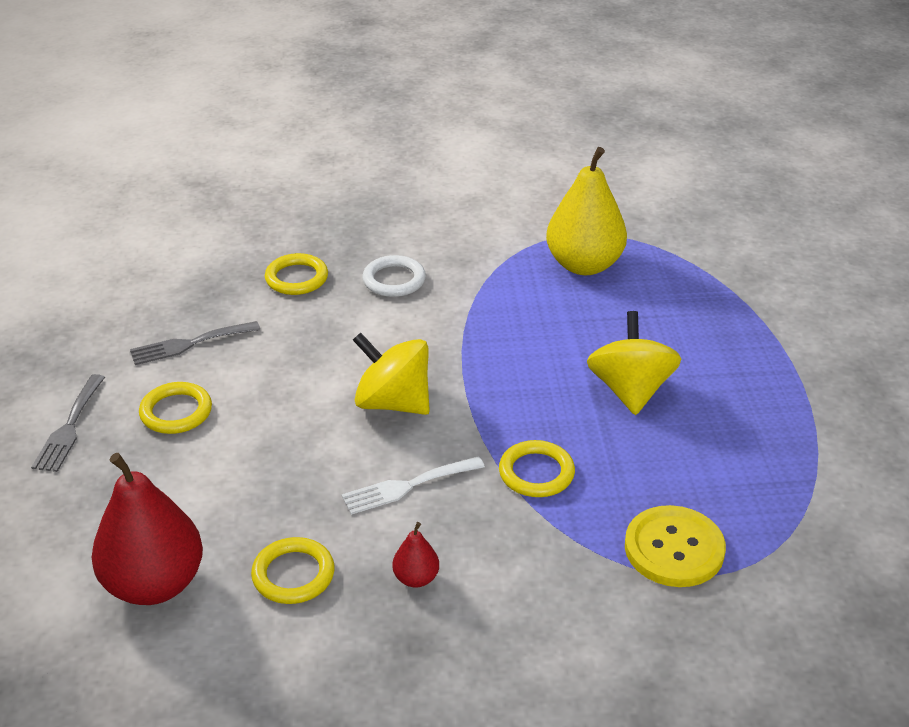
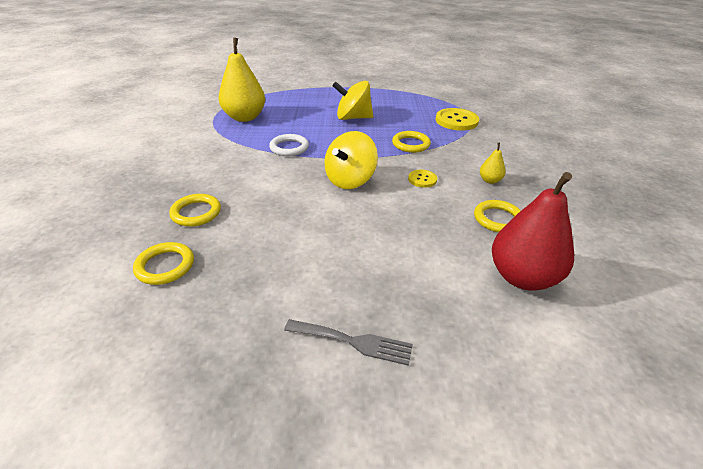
camera: 85 degrees left, 0 degrees up
grey fork [130,321,260,365] -> none
yellow ring [139,382,212,434] -> yellow ring moved to [133,242,194,285]
white fork [341,456,485,515] -> yellow button [408,170,437,188]
white ring [362,255,426,297] -> white ring moved to [269,134,309,156]
red pear [393,522,439,588] -> yellow pear [480,143,506,184]

